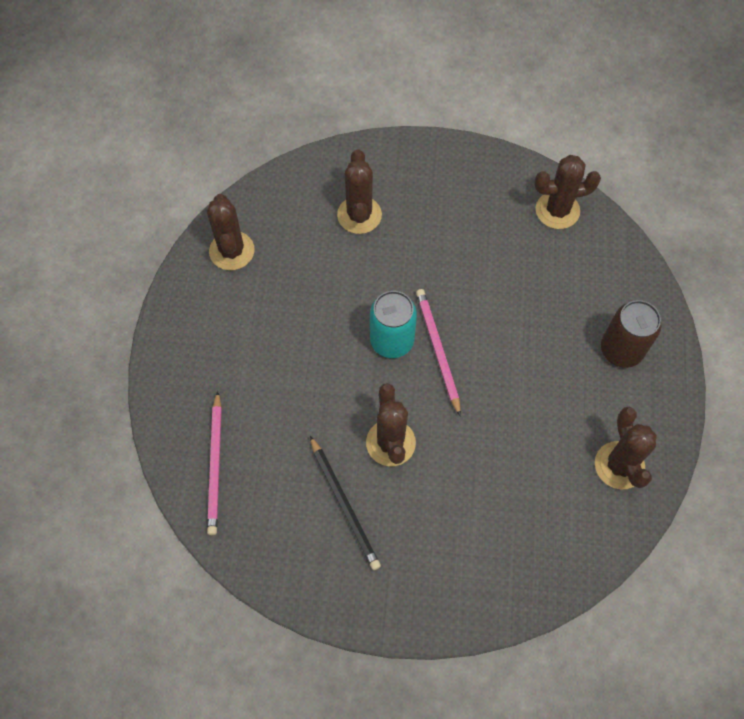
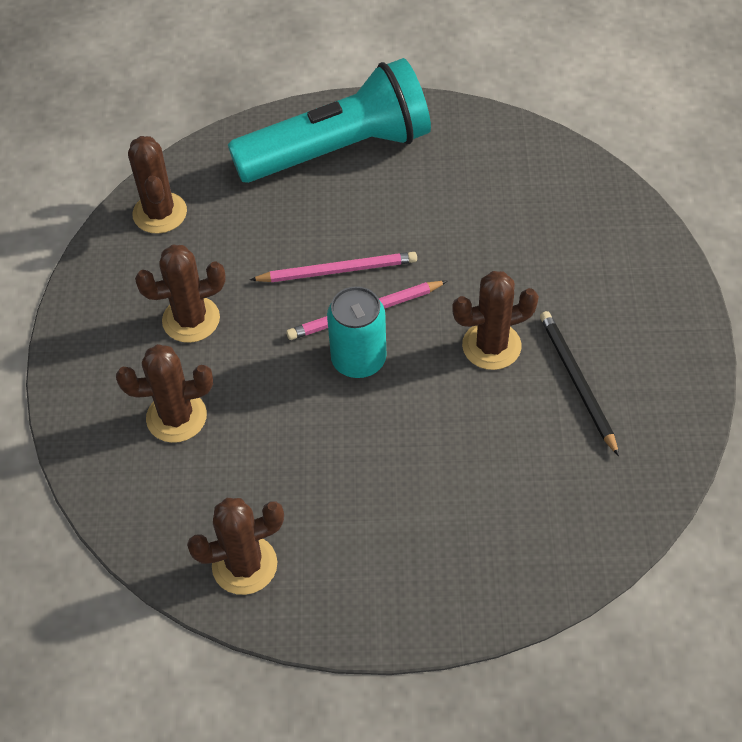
camera: 95 degrees left, 10 degrees down
pink pencil [207,391,222,535] -> pink pencil moved to [250,252,417,282]
black pencil [310,436,381,570] -> black pencil turned 75 degrees counterclockwise [540,311,619,456]
brown cactus [595,407,657,489] -> brown cactus moved to [135,245,226,343]
brown can [601,300,661,368] -> turquoise flashlight [228,58,431,183]

